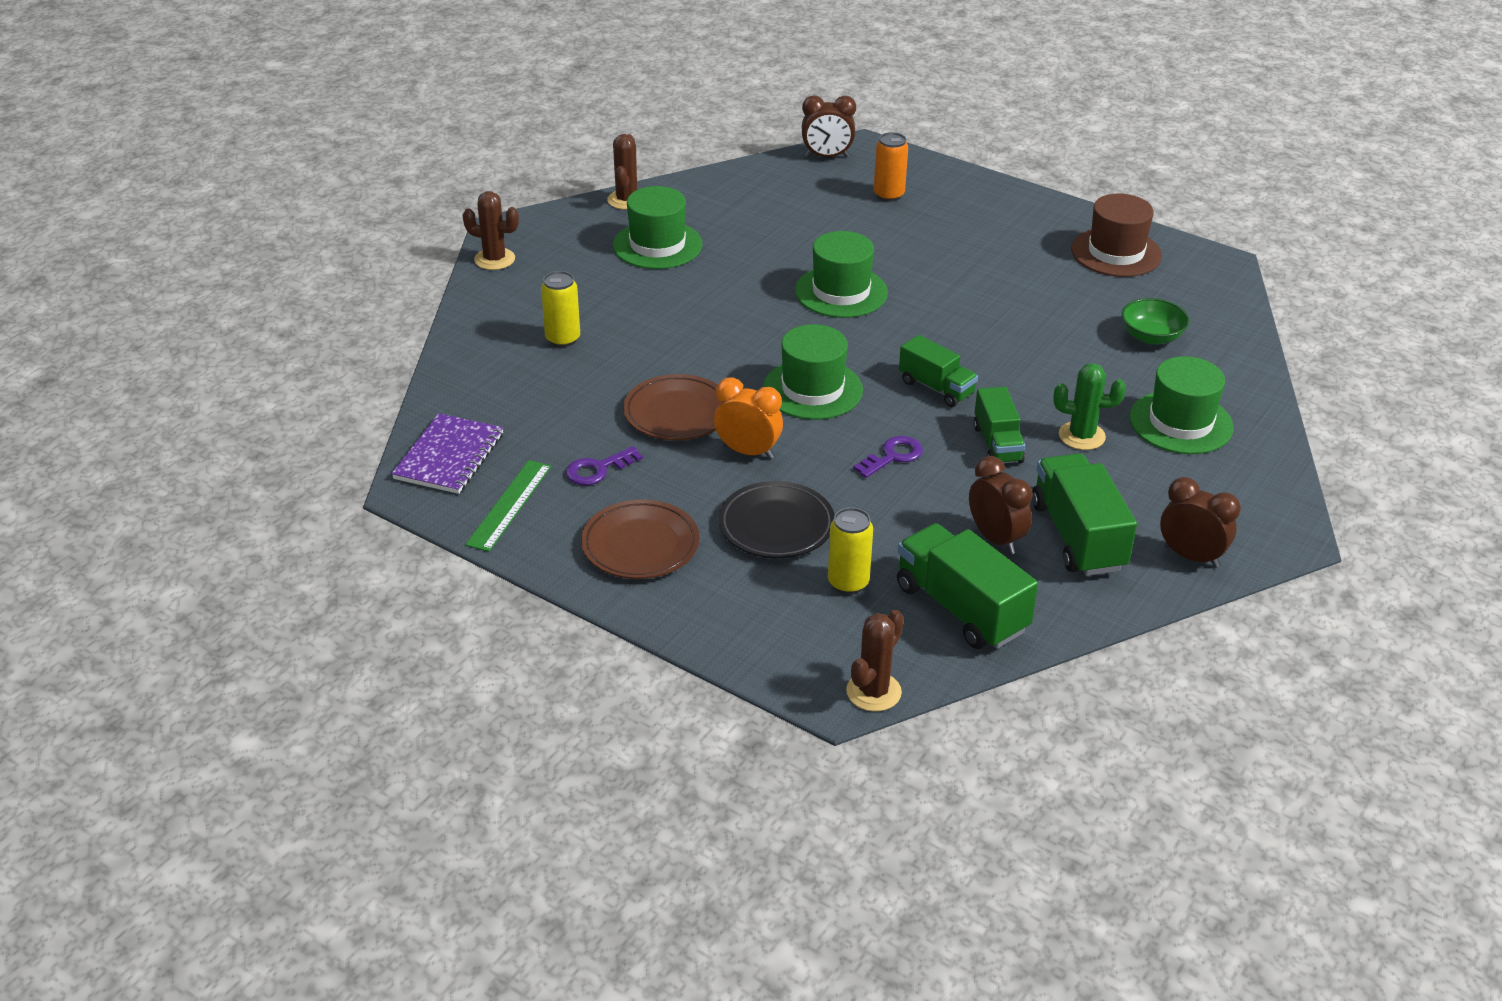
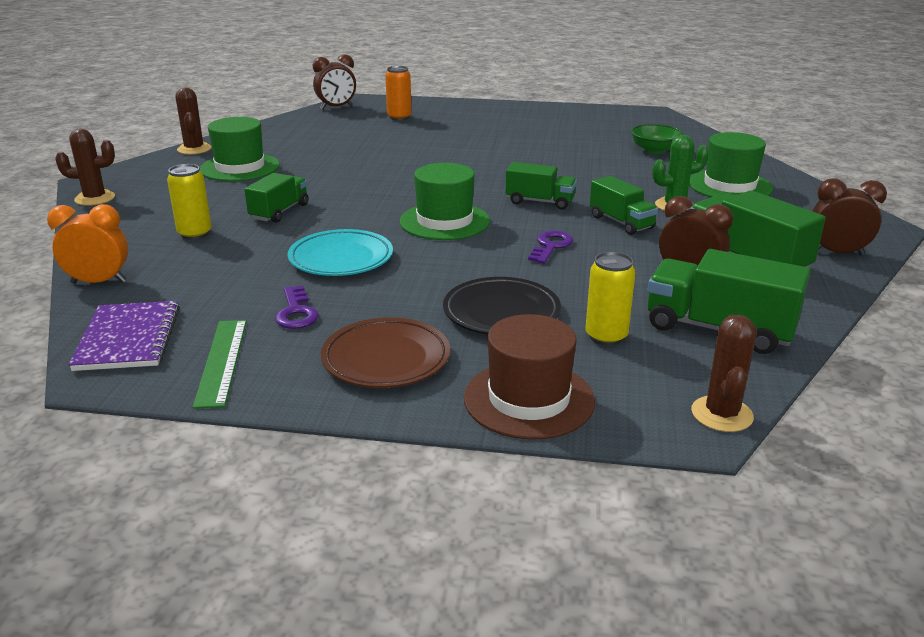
camera: 25 degrees left, 10 degrees down
purple key [566,446,643,485] -> purple key turned 45 degrees counterclockwise [275,286,319,329]
brown plate [623,374,722,440] -> turquoise plate [288,229,393,276]
orange clock [714,377,783,459] -> orange clock moved to [47,204,128,284]
green hat [795,231,888,318] -> none
brown hat [1071,194,1162,277] -> brown hat moved to [464,314,595,439]
none -> green truck [244,173,308,223]

